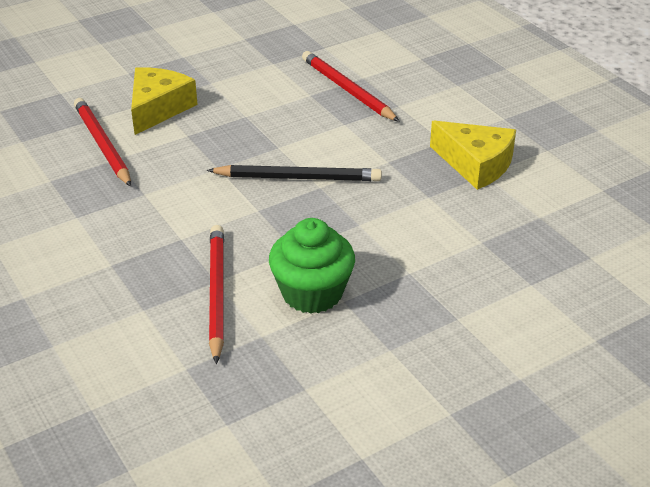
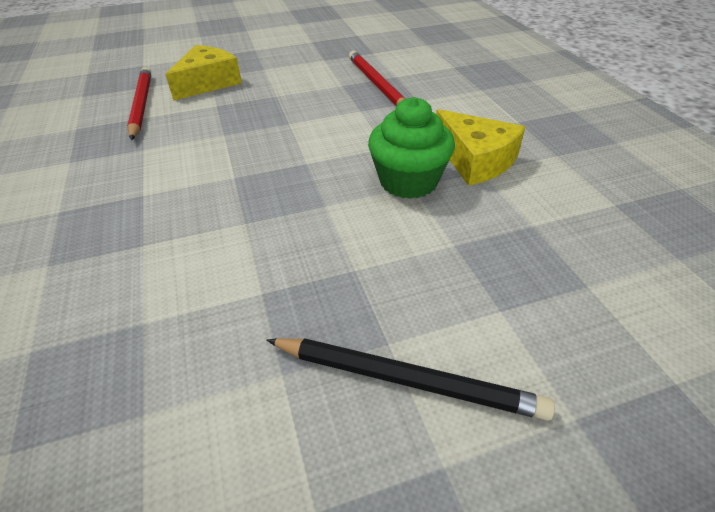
camera: 15 degrees right, 5 degrees up
black pencil [207,165,382,181] -> black pencil moved to [266,338,555,420]
red pencil [209,225,224,364] -> none
green cupcake [269,218,355,314] -> green cupcake moved to [368,97,455,199]

